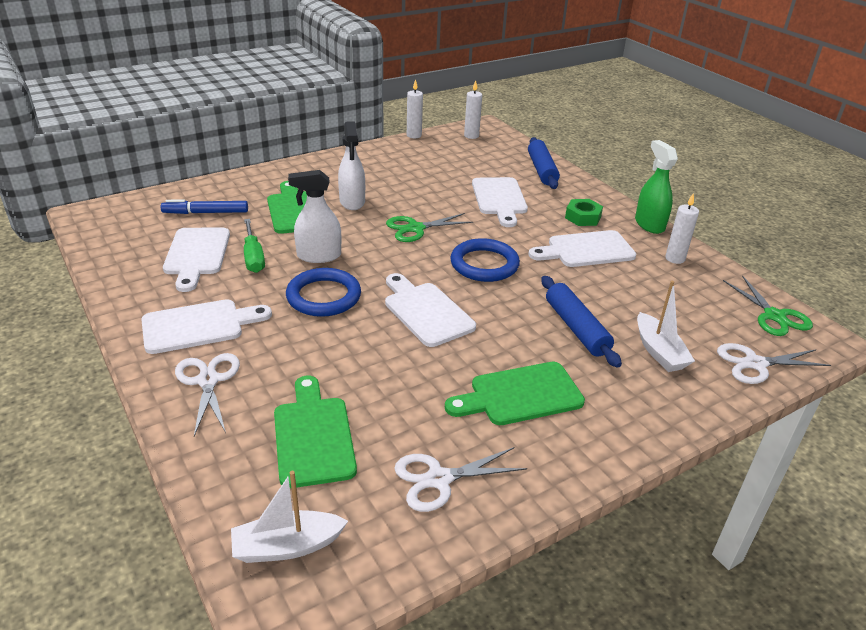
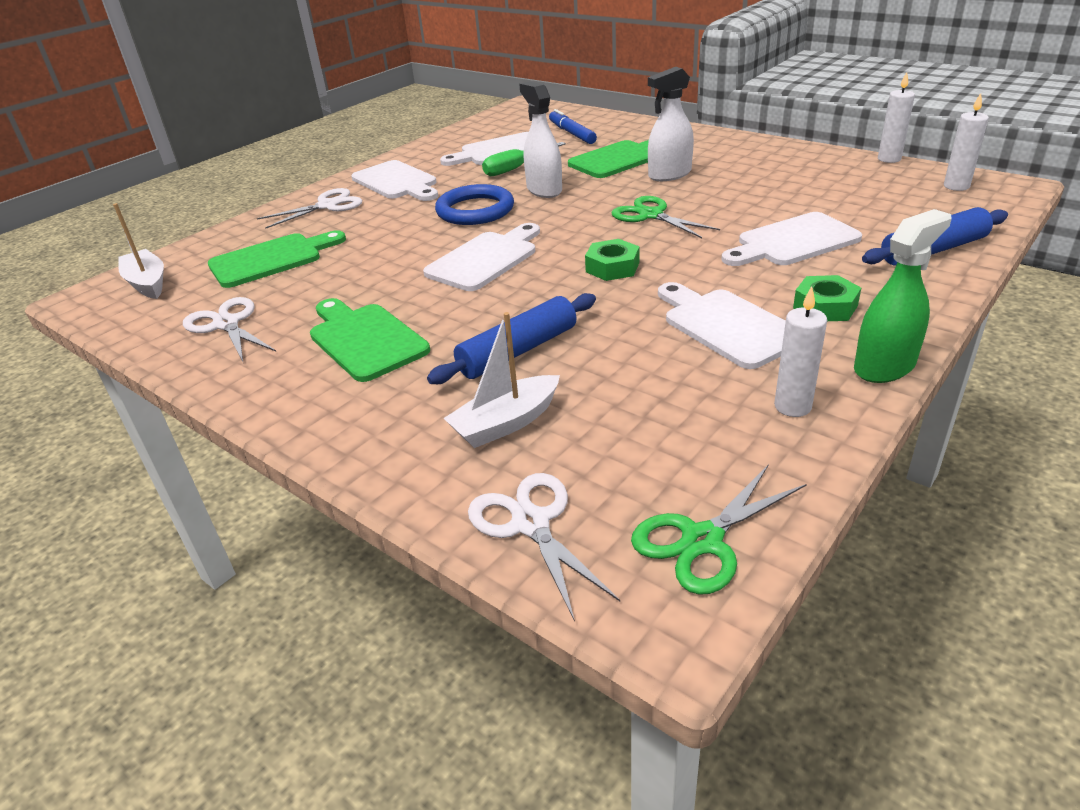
camera: 75 degrees right, 0 degrees up
blue ring [450,238,520,282] -> green nut [585,239,639,281]

